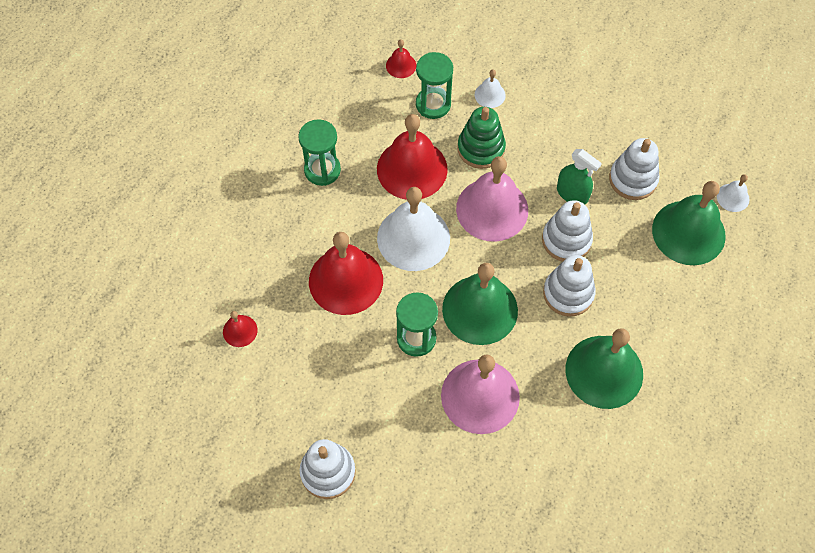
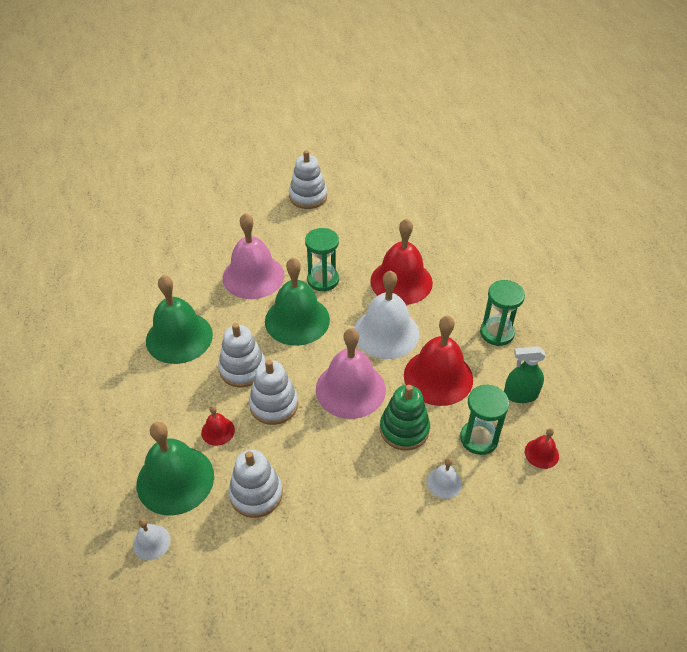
camera: 140 degrees right, 15 degrees down
red bell [223,311,258,347] -> red bell moved to [201,405,235,446]
green spray bottle [557,149,602,204] -> green spray bottle moved to [504,346,546,403]

